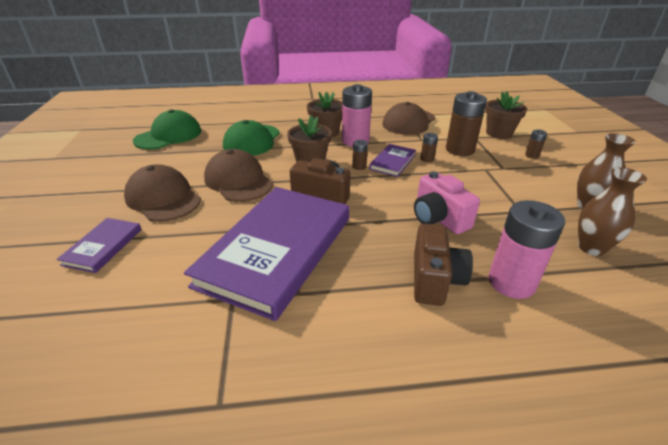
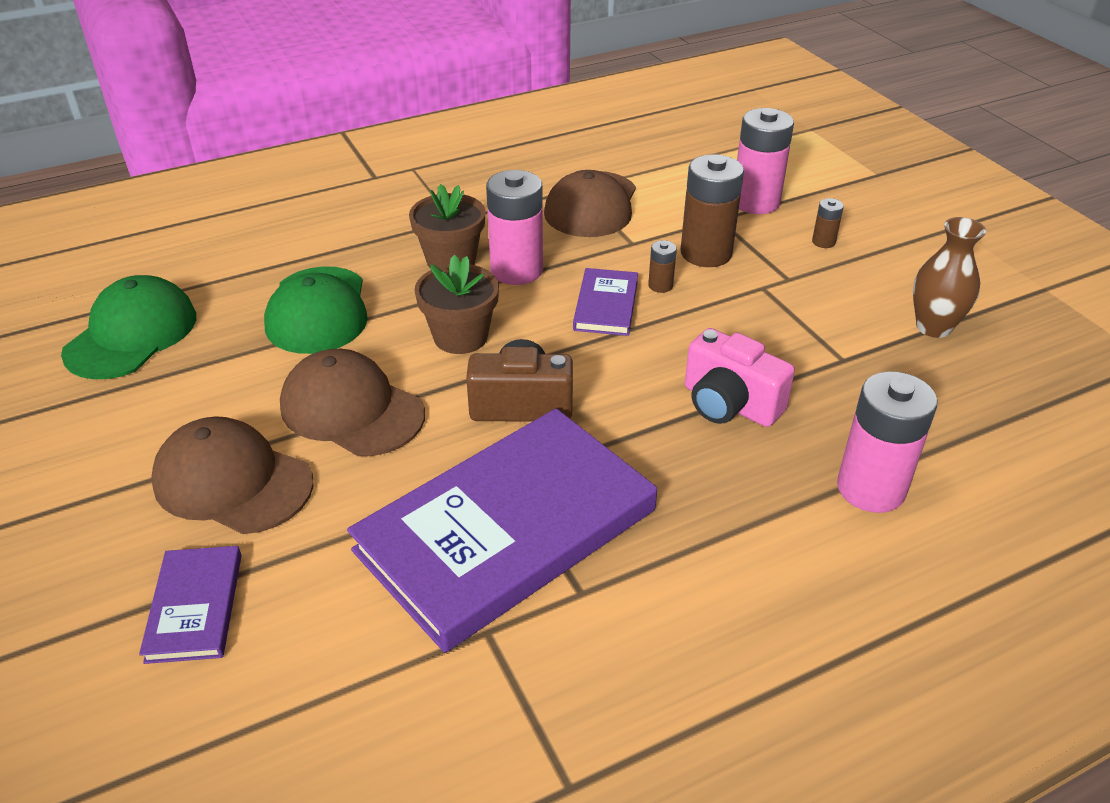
camera: 20 degrees left, 5 degrees up
purple book [184,187,349,321] -> purple book turned 45 degrees clockwise [347,408,657,653]
brown battery [352,140,368,170] -> none
brown camera [414,224,473,306] -> none
brown flower pot [485,91,527,139] -> pink battery [737,108,794,214]
brown vase [578,167,647,256] -> none

